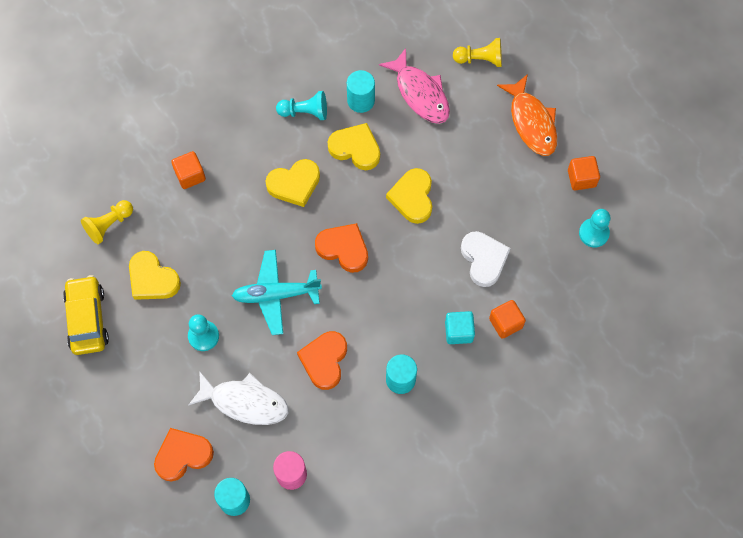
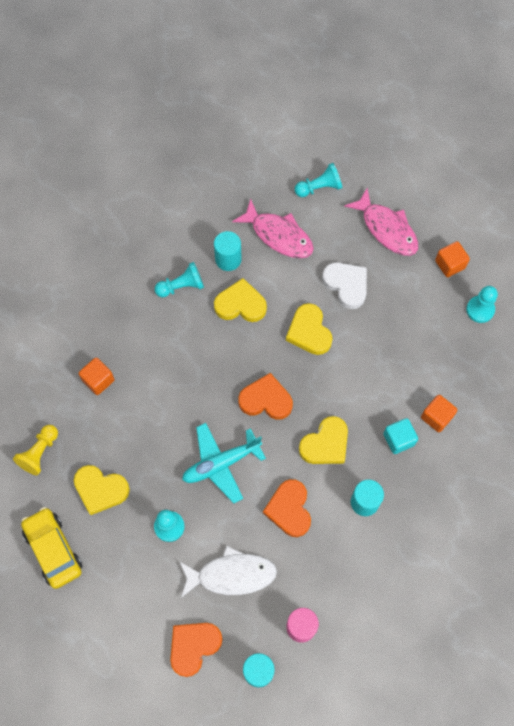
camera: 20 degrees left, 0 degrees up
yellow heart [265,159,320,207] -> yellow heart moved to [299,416,348,464]
yellow pawn [453,38,502,67] -> turquoise pawn [294,163,342,197]
white heart [461,231,511,287] -> white heart moved to [322,262,367,309]
orange fish [497,74,557,156] -> pink fish [344,188,418,256]

